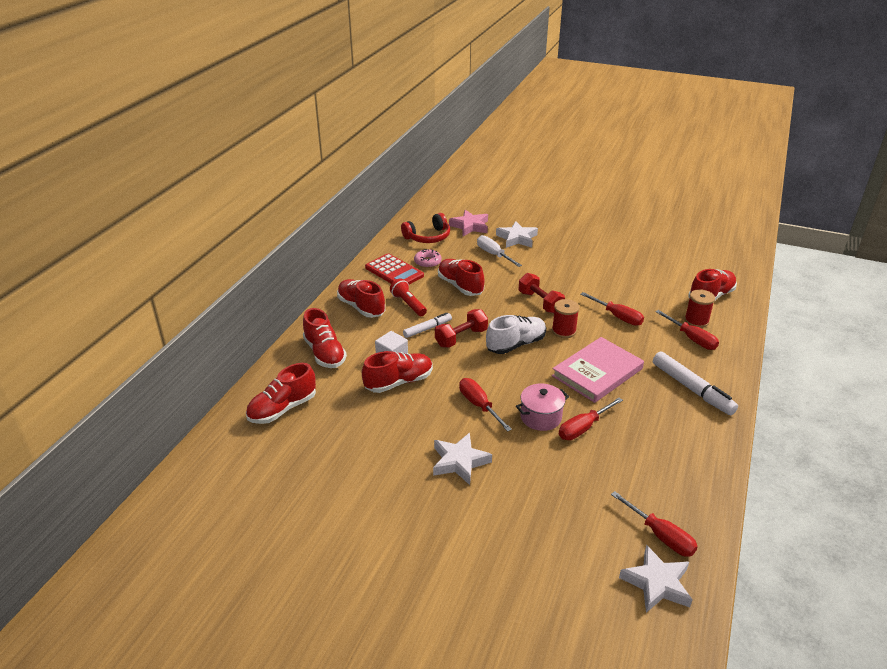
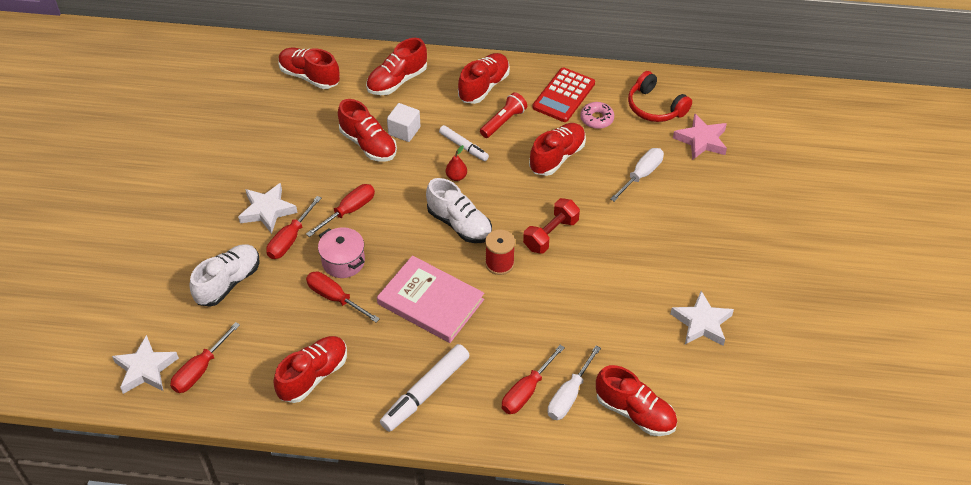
camera: 75 degrees right, 15 degrees up
red dumbbell [435,309,488,348] -> red pear [446,145,467,181]
white star [496,221,538,248] -> white star moved to [670,291,734,346]
red screwdriver [581,292,644,326] -> red screwdriver moved to [266,196,321,259]
red spool [684,289,715,328] -> white screwdriver [548,346,601,420]
none -> white shoe [189,244,259,307]
none -> red shoe [274,336,347,403]

